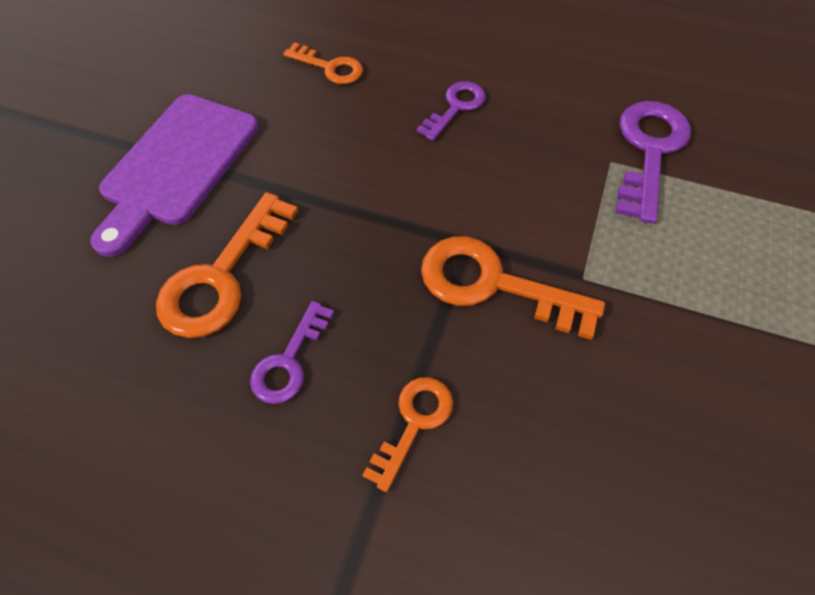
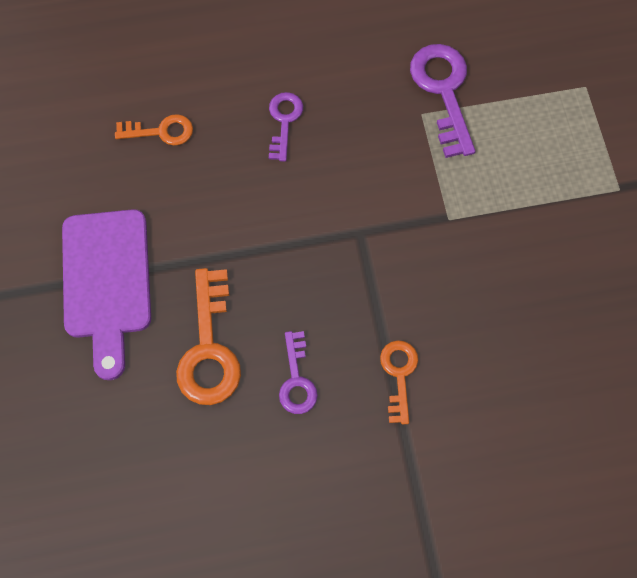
camera: 30 degrees left, 10 degrees up
orange key [421,236,605,340] -> none

